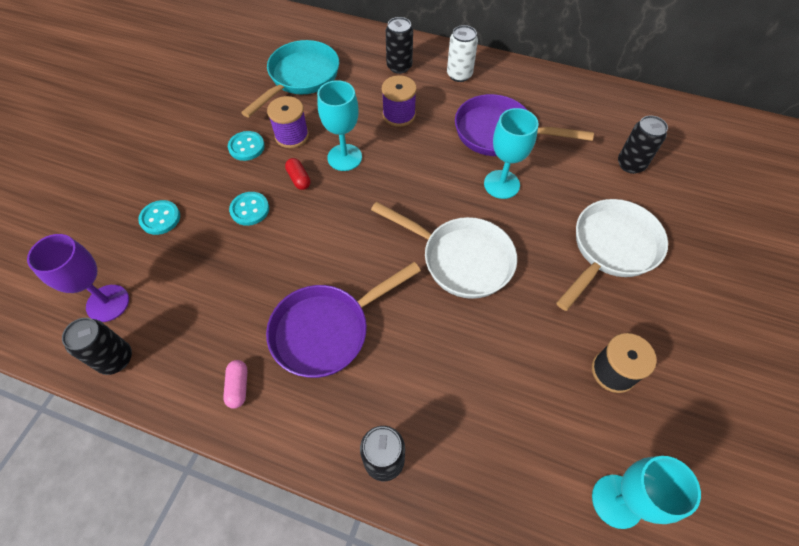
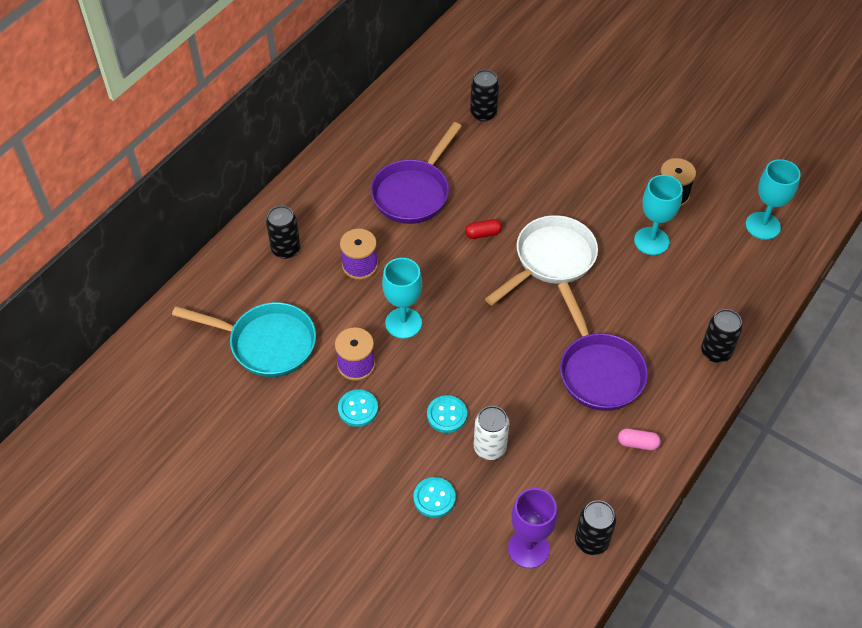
camera: 75 degrees left, 5 degrees down
turquoise pan [241,40,339,118] -> turquoise pan turned 150 degrees clockwise [172,302,316,377]
red capsule [285,158,311,190] -> red capsule moved to [465,219,502,239]
white can [447,25,478,82] -> white can moved to [474,406,509,460]
turquoise goblet [484,108,539,199] -> turquoise goblet moved to [634,175,683,255]
white pan [556,199,668,311] -> none

